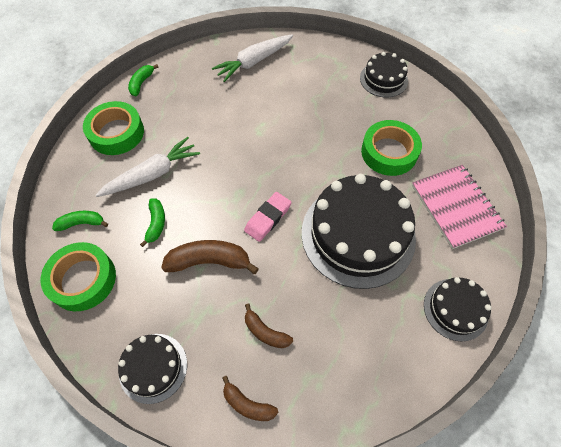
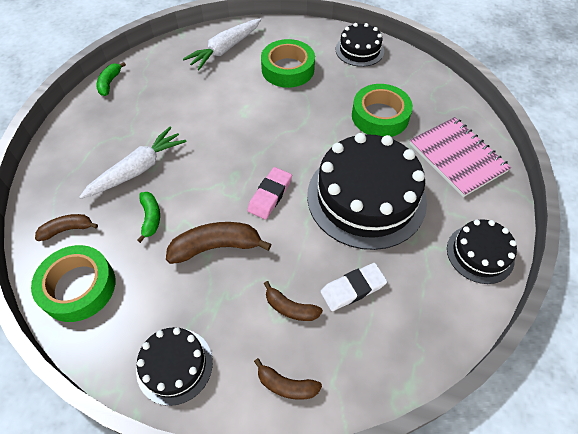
camera: 10 degrees left, 5 degrees down
green banana [52,211,108,231] -> brown banana [35,214,98,241]
green tape [83,101,144,155] -> green tape moved to [261,39,315,88]
none -> white eraser [320,263,387,311]

